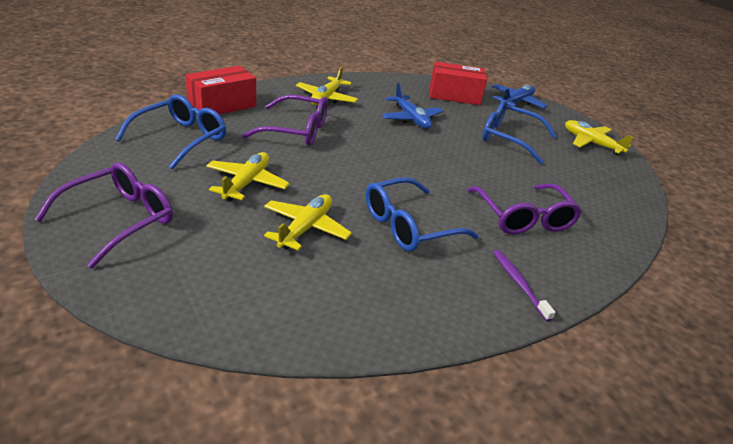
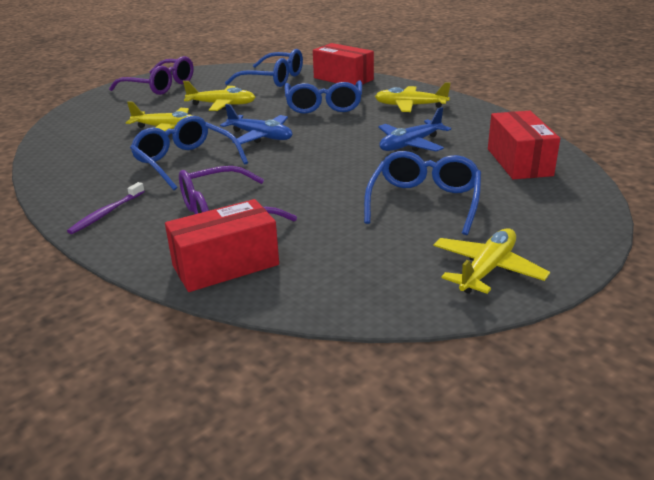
camera: 85 degrees right, 5 degrees down
purple glasses [242,95,328,146] -> blue glasses [285,80,362,114]
blue plane [492,84,547,109] -> blue plane moved to [220,104,292,144]
purple toothbrush [493,250,556,321] -> purple toothbrush turned 150 degrees clockwise [67,182,145,234]
none -> red box [165,199,279,292]

